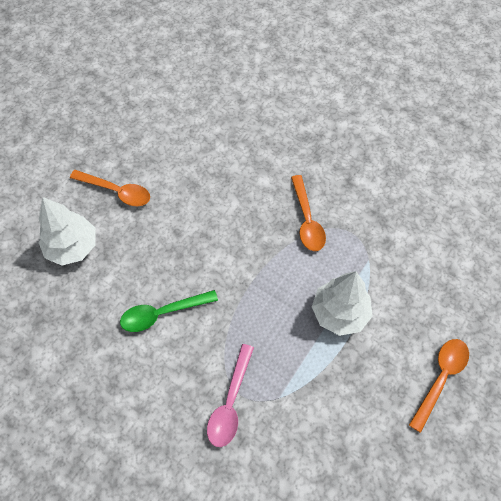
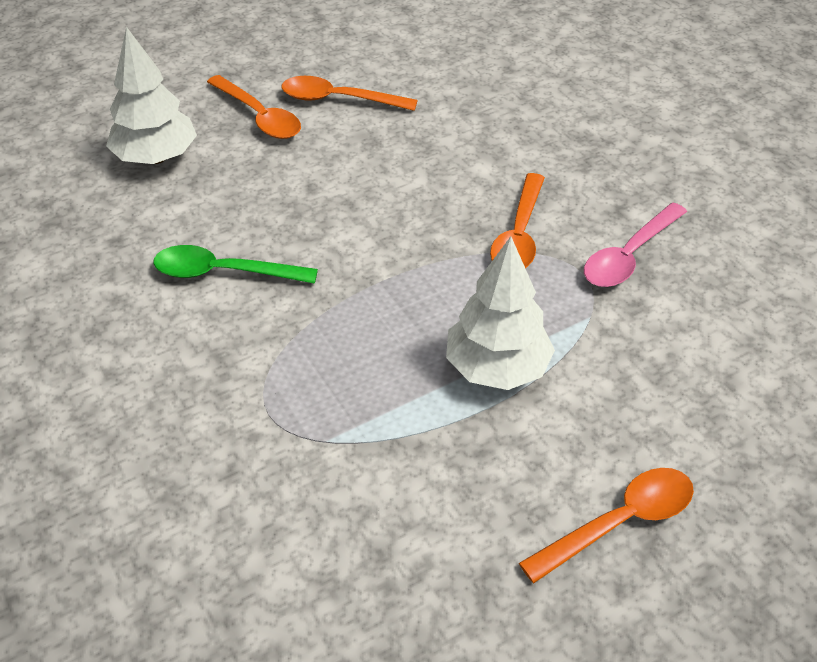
camera: 25 degrees right, 15 degrees down
pink spoon [207,344,254,447] -> pink spoon moved to [584,203,687,287]
none -> orange spoon [281,76,418,111]

